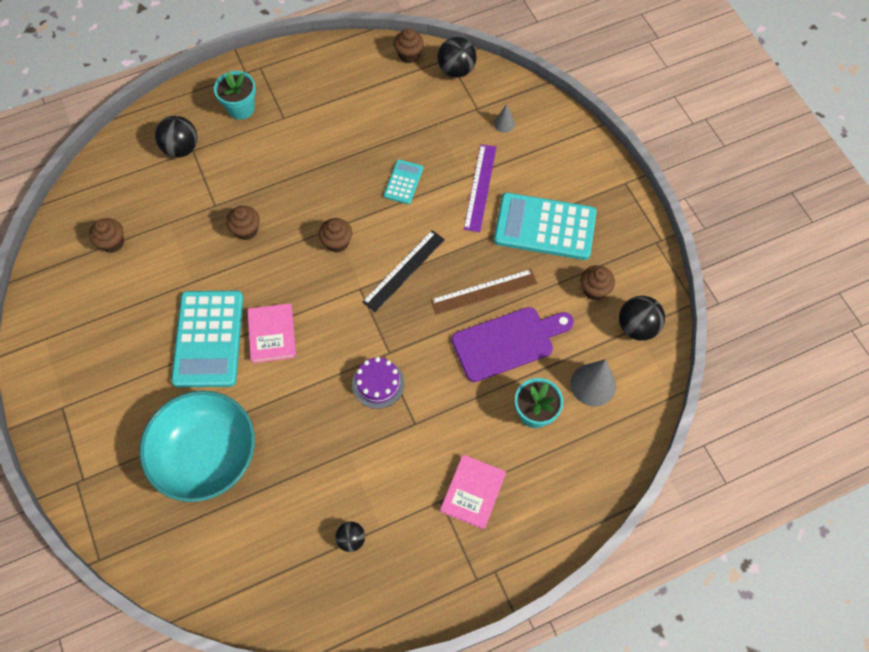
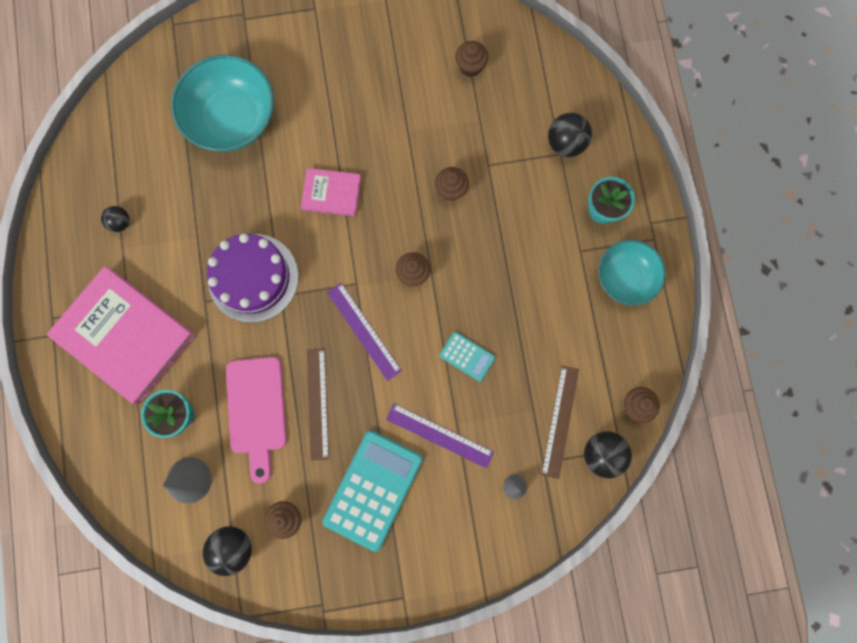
camera: 105 degrees right, 15 degrees up
turquoise calculator [171,291,243,387] -> none
purple cake [352,357,404,409] -> purple cake [207,233,299,323], size x1.81
black ruler [362,230,445,312] -> purple ruler [327,283,402,381]
pink book [440,455,506,530] -> pink book [47,266,196,404], size x2.00
purple cutting board [452,307,574,382] -> pink cutting board [226,357,287,484]
none -> brown ruler [541,366,579,479]
none -> turquoise bowl [598,240,666,306]

